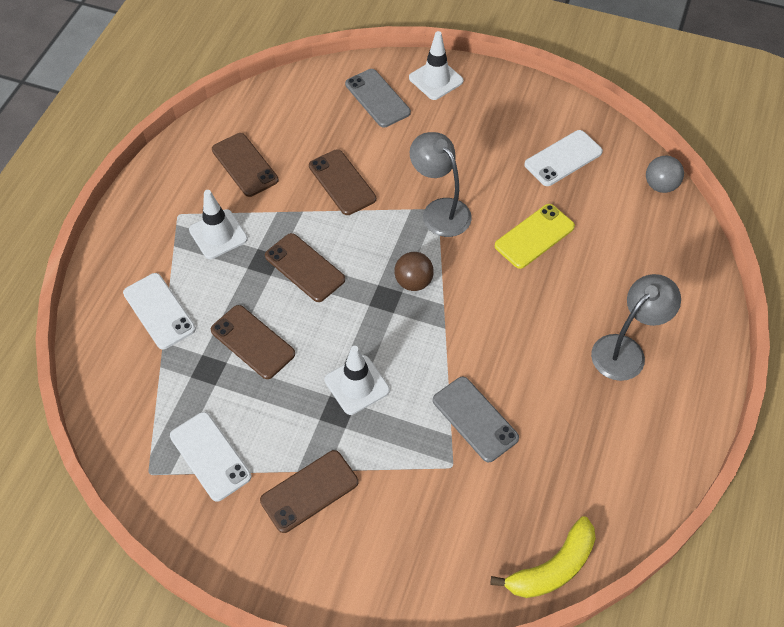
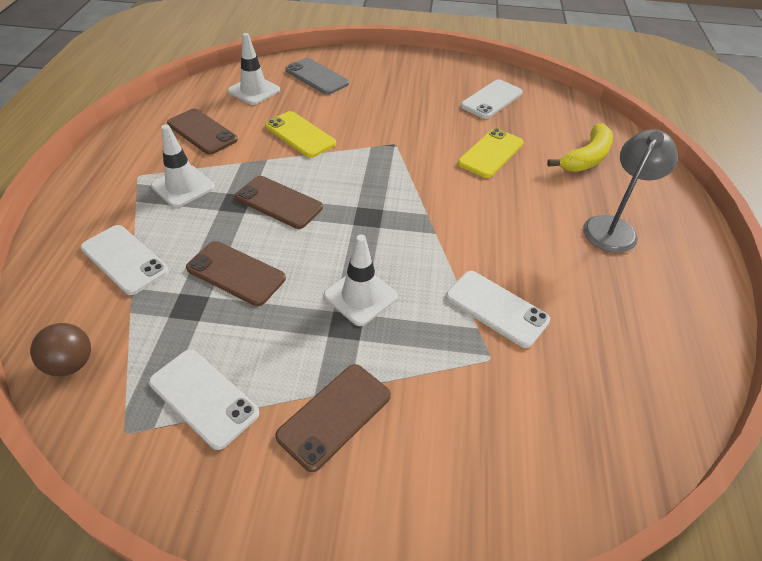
camera: 15 degrees left, 10 degrees down
brown phone [309,149,376,215] -> yellow phone [265,111,336,158]
brown ball [394,252,434,291] -> brown ball moved to [30,323,91,376]
white traffic cone [409,31,463,100] -> white traffic cone moved to [228,33,280,105]
grey lamp [410,132,472,237] -> none
grey phone [433,377,519,462] -> white phone [446,271,550,348]
yellow banana [490,516,596,598] -> yellow banana moved to [547,124,613,172]
grey ball [646,156,684,193] -> none

